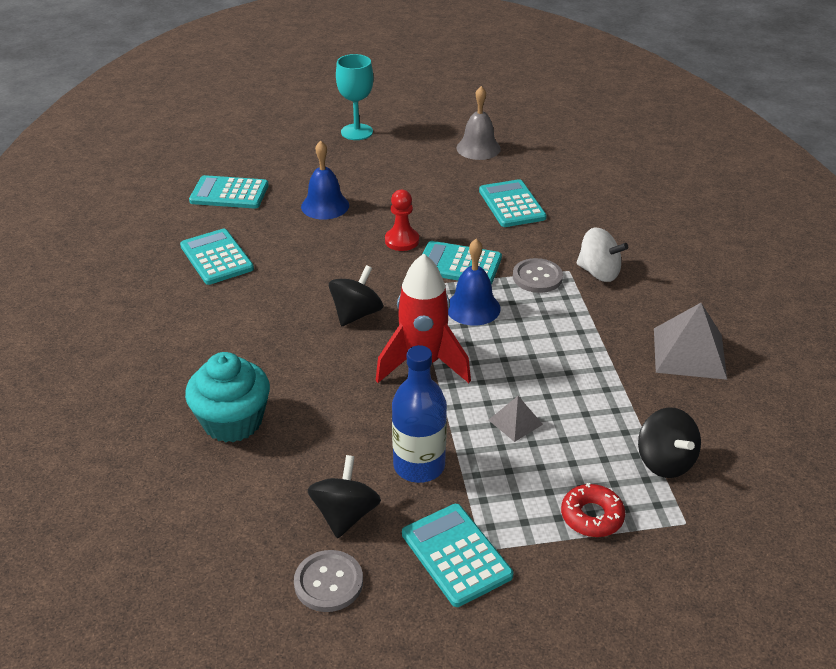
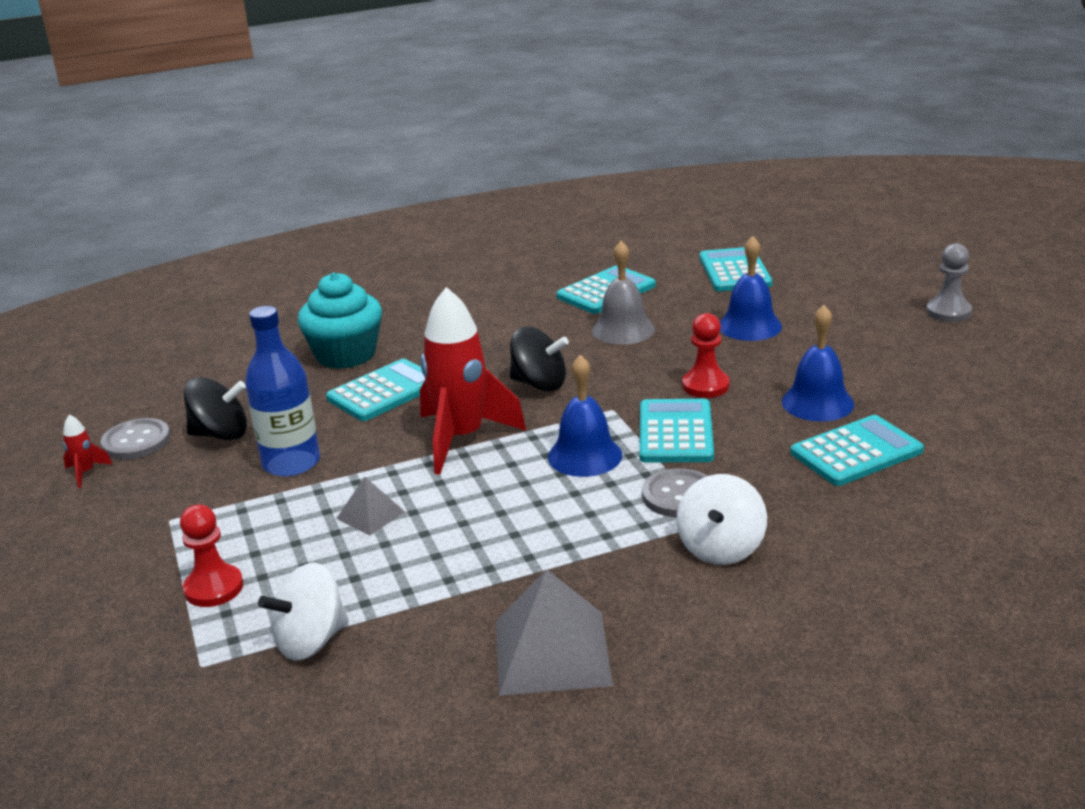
camera: 80 degrees right, 10 degrees down
turquoise goblet [336,54,373,140] -> grey pawn [926,243,972,322]
turquoise calculator [402,504,513,607] -> turquoise calculator moved to [326,359,425,421]
grey bell [456,86,501,160] -> grey bell moved to [592,241,655,345]
red donut [561,483,625,537] -> red pawn [180,504,243,607]
black spinning top [638,407,701,478] -> white spinning top [258,563,349,660]
none -> red rocket [63,415,112,488]
none -> blue bell [782,305,854,421]

